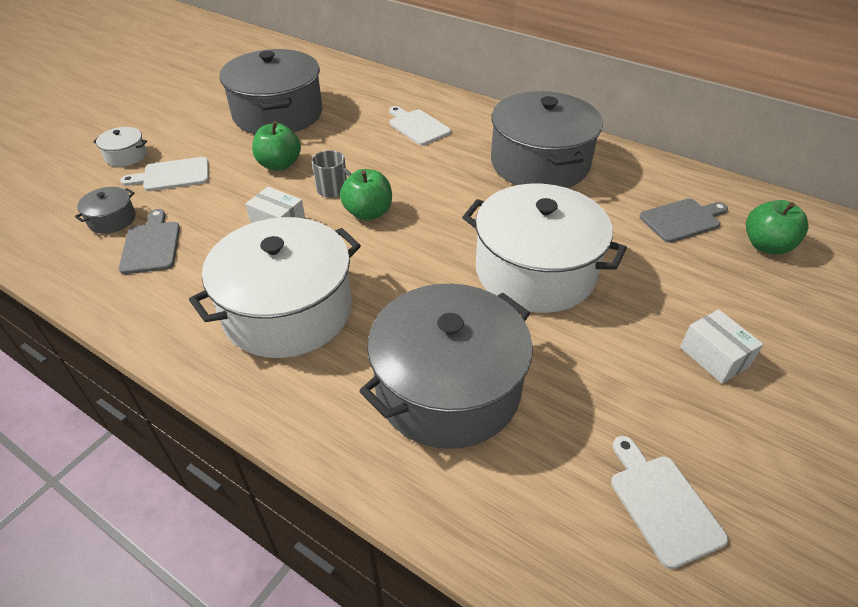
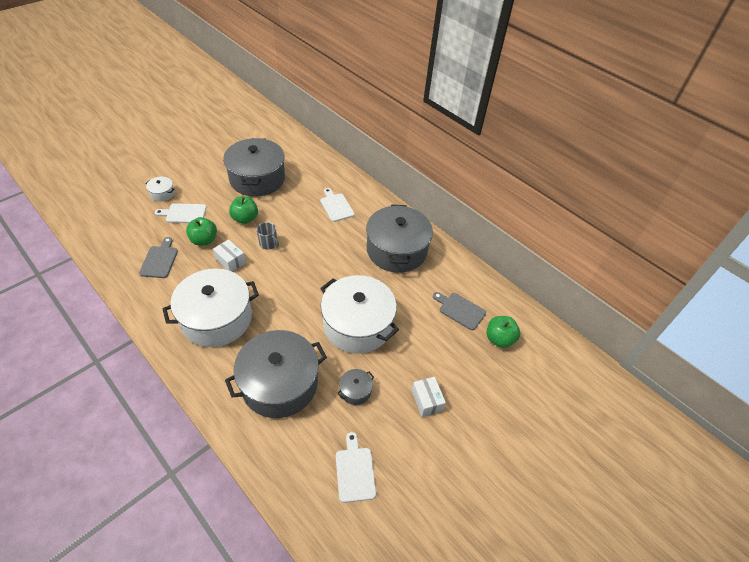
camera: 10 degrees right, 5 degrees up
grey pot [75,187,136,234] -> grey pot moved to [337,369,374,405]
green apple [340,169,392,221] -> green apple moved to [186,217,217,246]
grey cutting board [640,199,728,243] -> grey cutting board turned 135 degrees counterclockwise [433,292,486,330]

